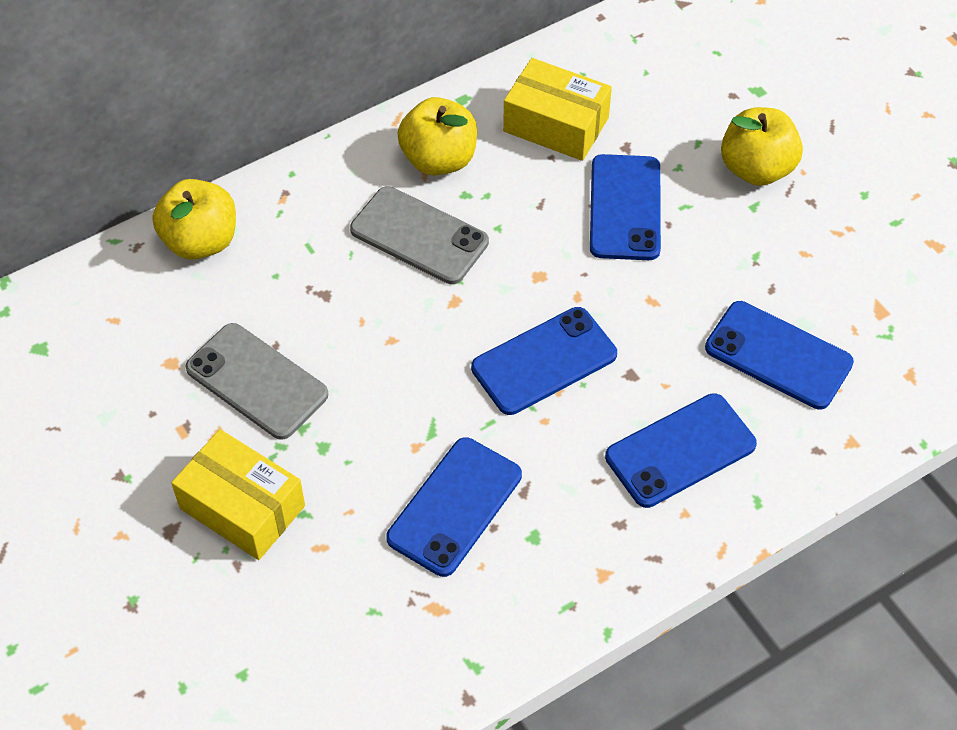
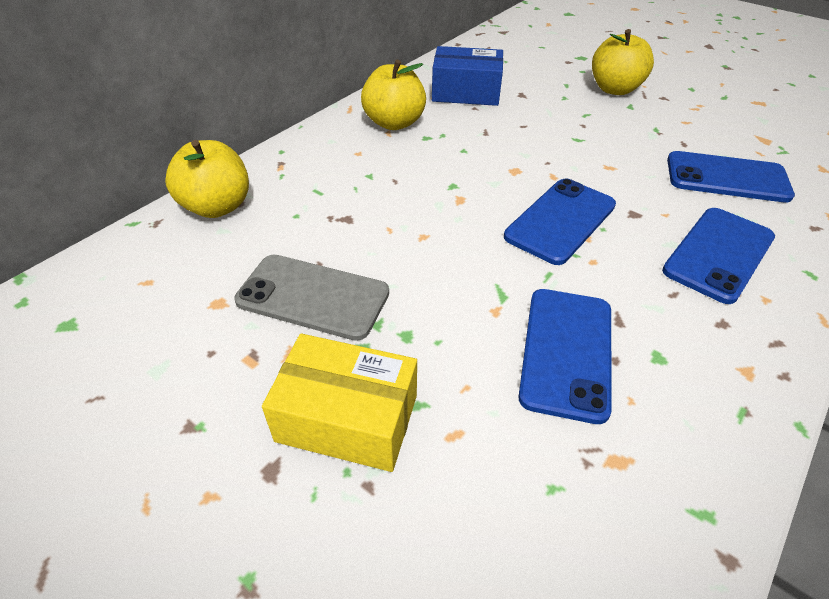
camera: 20 degrees left, 10 degrees down
grey phone [350,186,489,284] -> none
yellow box [503,58,612,161] -> blue box [432,46,503,106]
blue phone [590,154,661,260] -> none

